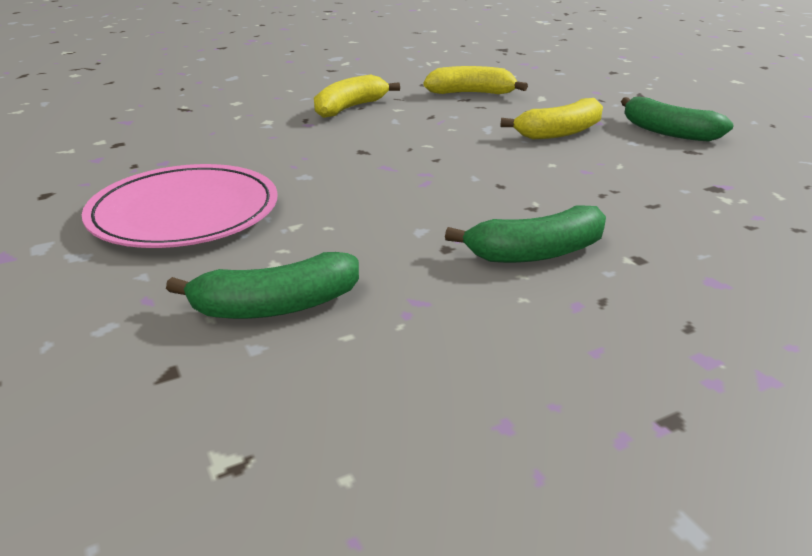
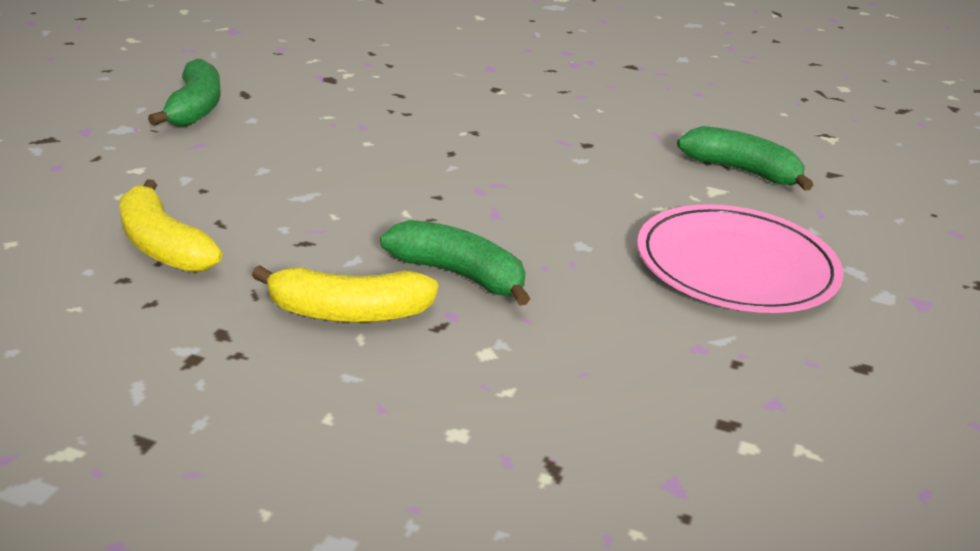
camera: 135 degrees left, 0 degrees up
green banana [445,205,606,263] -> green banana moved to [380,220,530,306]
yellow banana [500,98,603,139] -> none

